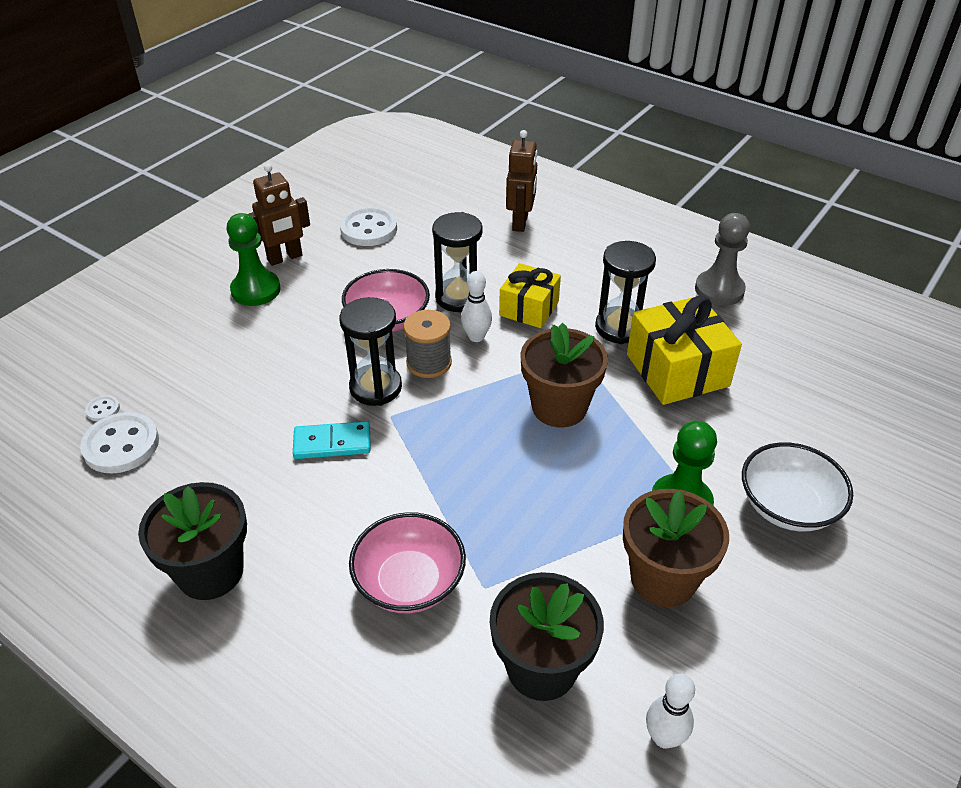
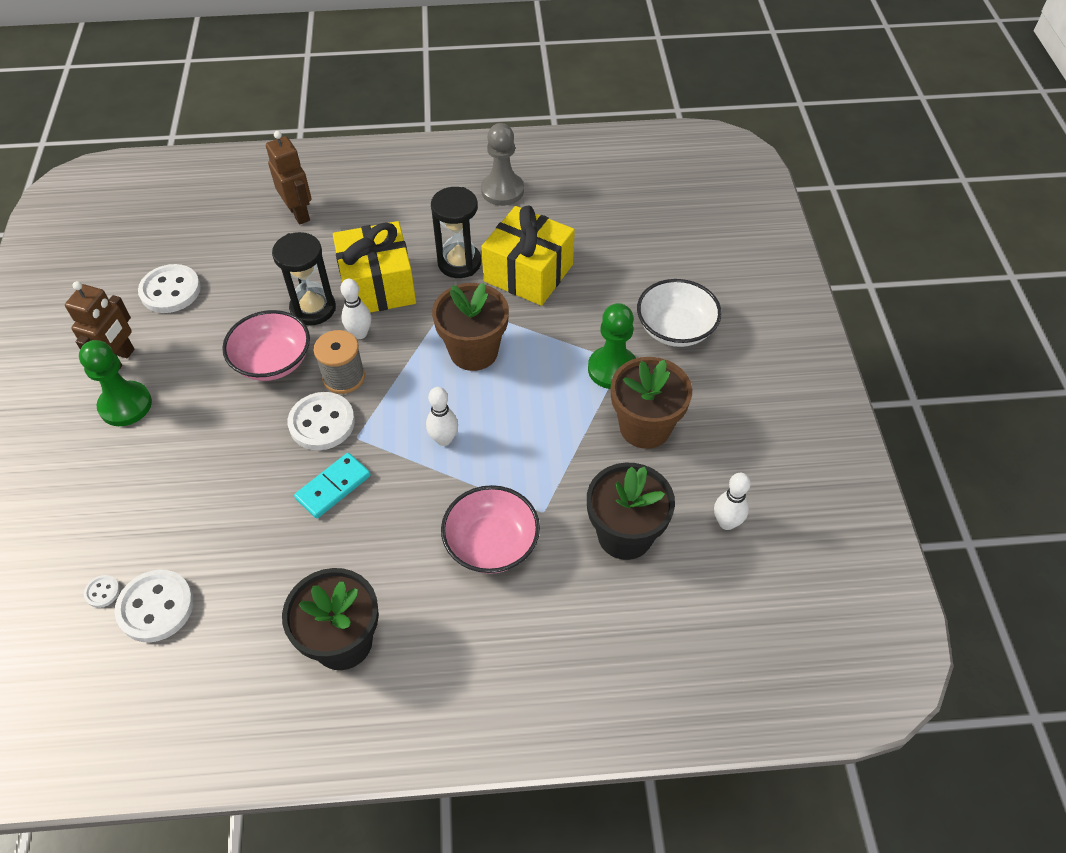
camera: 40 degrees left, 10 degrees up
black hourglass [339,297,402,406] -> white button [288,392,355,450]
yellow gift [499,263,561,328] -> yellow gift [333,221,416,313], size x1.55
none -> white bowling pin [426,387,458,446]

